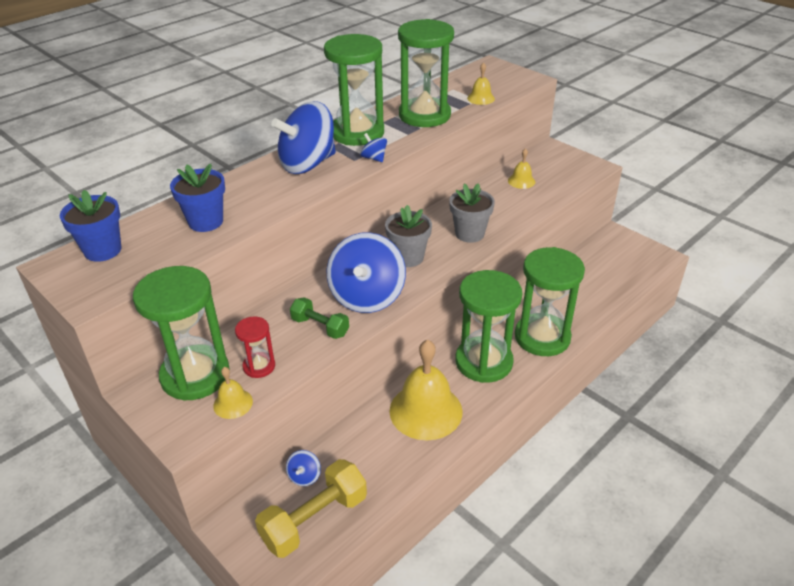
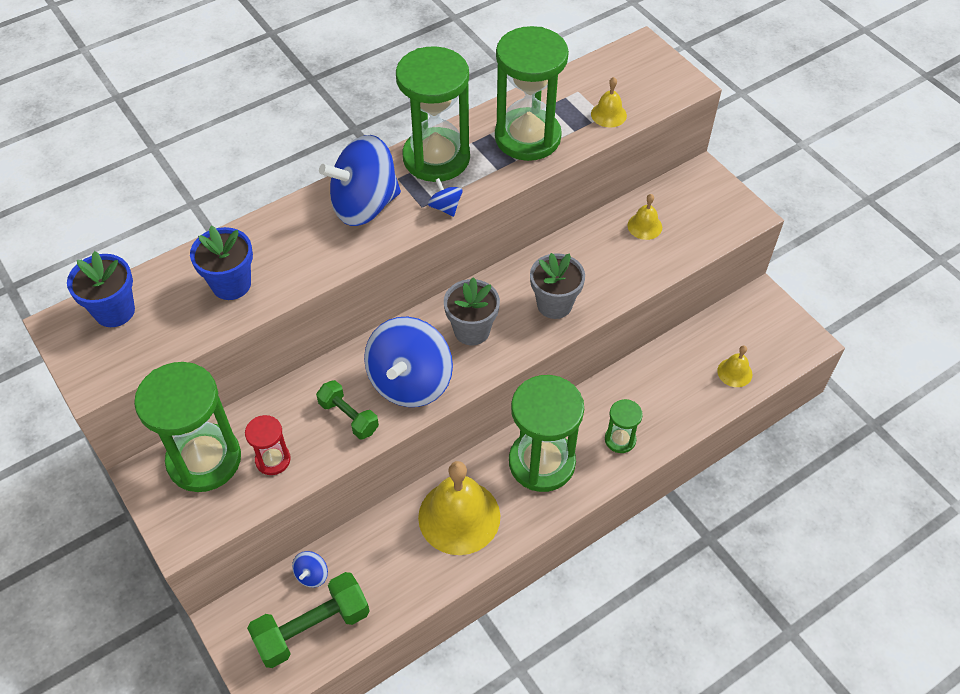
camera: 10 degrees right, 15 degrees up
yellow bell [213,367,253,419] -> yellow bell moved to [717,345,752,387]
yellow dumbbell [255,459,367,558] -> green dumbbell [247,572,370,668]
green hourglass [515,247,585,356] -> green hourglass [605,399,643,453], size x0.48

